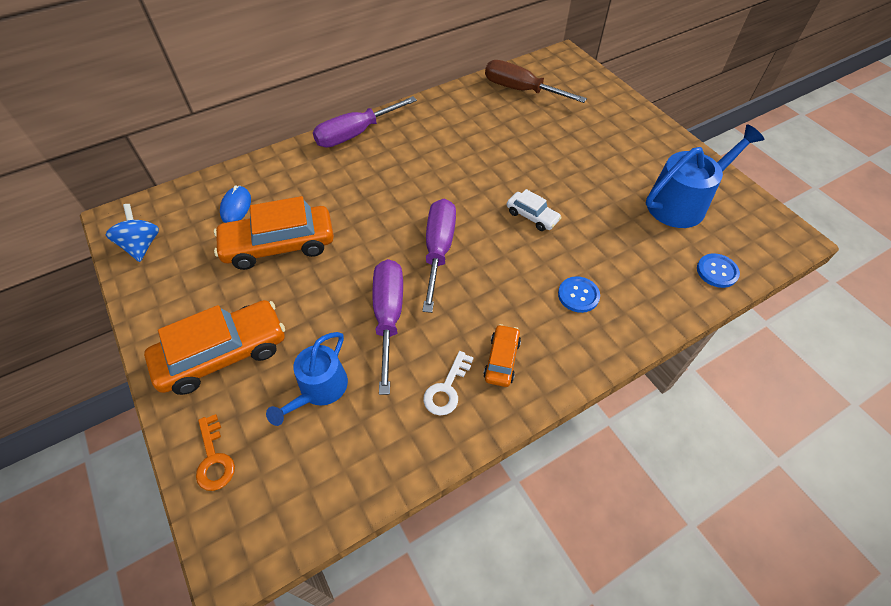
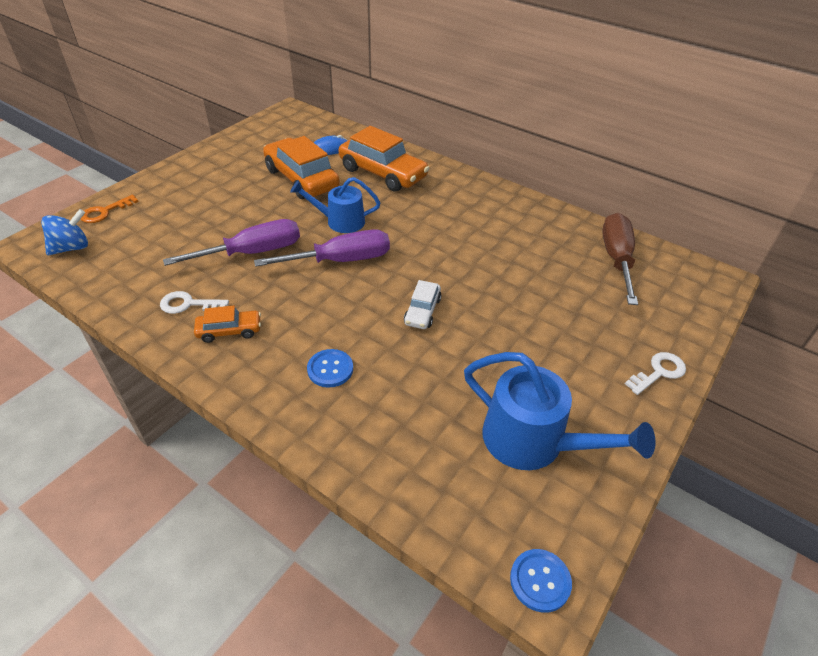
camera: 65 degrees right, 10 degrees down
blue spinning top [106,204,159,262] -> blue spinning top moved to [41,209,88,255]
orange car [144,300,285,395] -> orange car moved to [339,126,430,192]
blue watering can [266,332,348,426] -> blue watering can moved to [290,177,381,233]
purple screwdriver [313,96,417,148] -> none
blue button [697,253,740,288] -> blue button moved to [510,549,572,613]
none -> white key [625,352,686,395]

